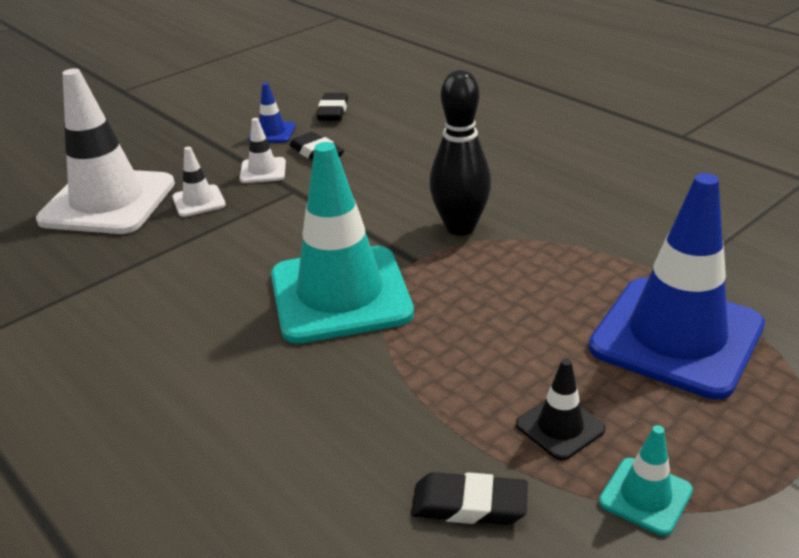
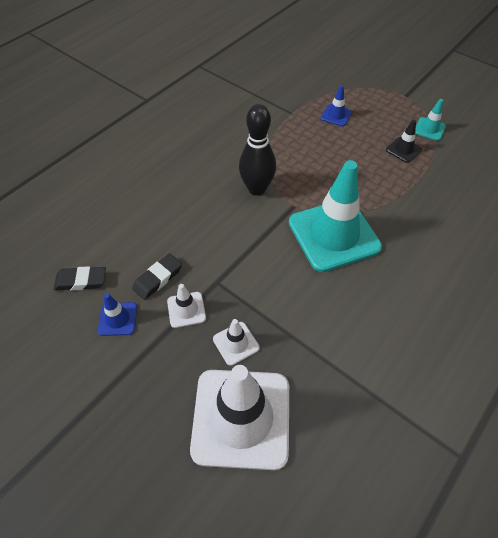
camera: 100 degrees left, 20 degrees up
black eraser [411,472,528,525] -> none
blue traffic cone [589,173,765,400] -> blue traffic cone [320,85,352,126], size x0.43

